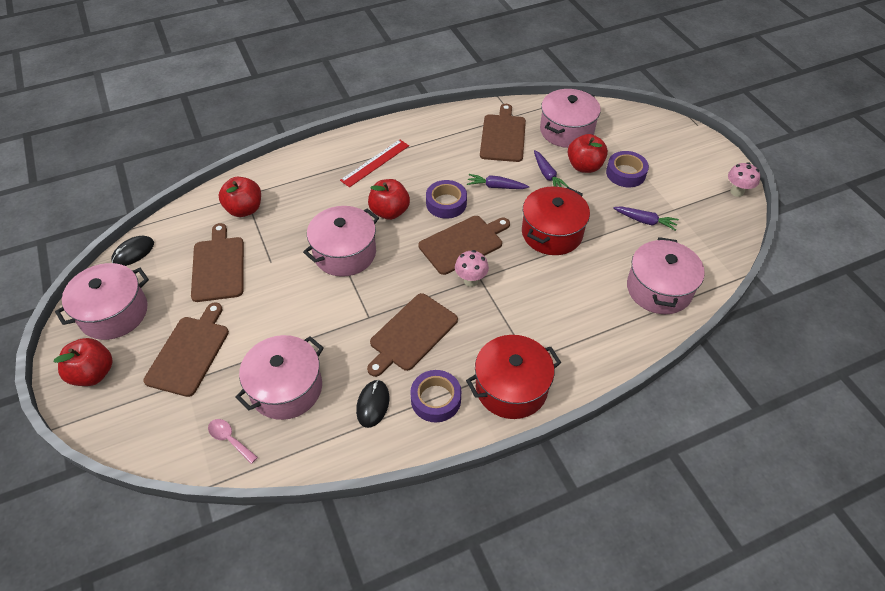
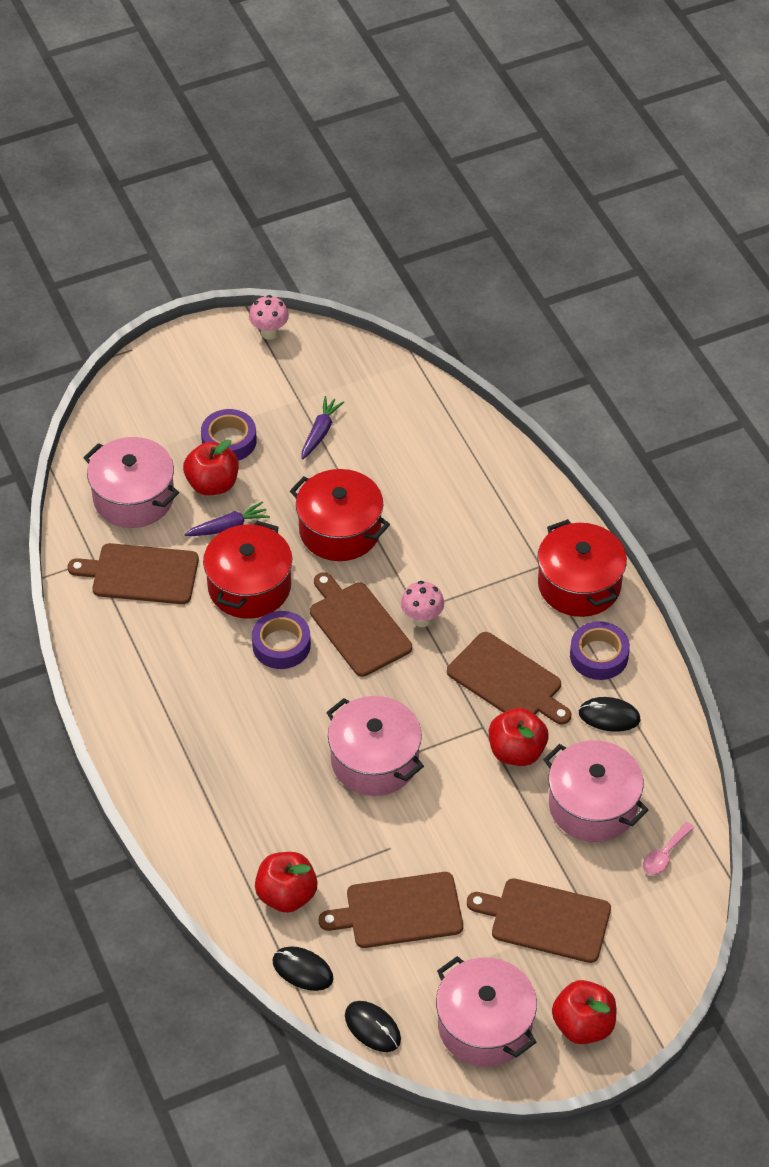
camera: 90 degrees left, 0 degrees up
red ruler [340,139,409,187] -> none
red apple [368,179,410,220] -> red apple moved to [489,708,548,766]
purple carrot [467,174,529,189] -> red pot [203,521,292,619]
pink pot [627,237,705,314] -> none
none -> black mouse [273,946,333,991]

